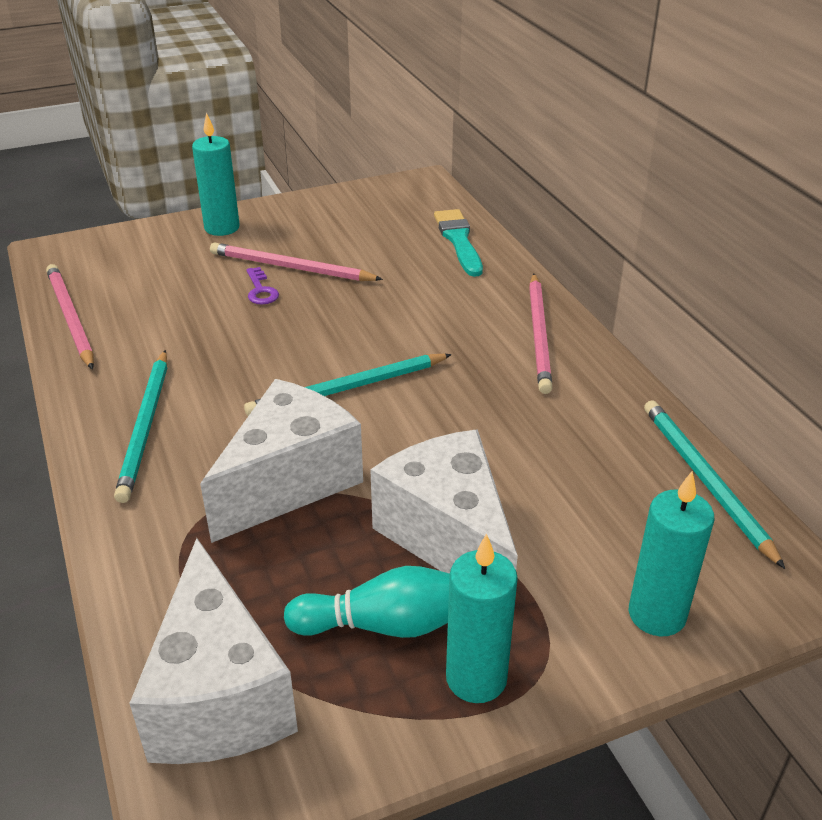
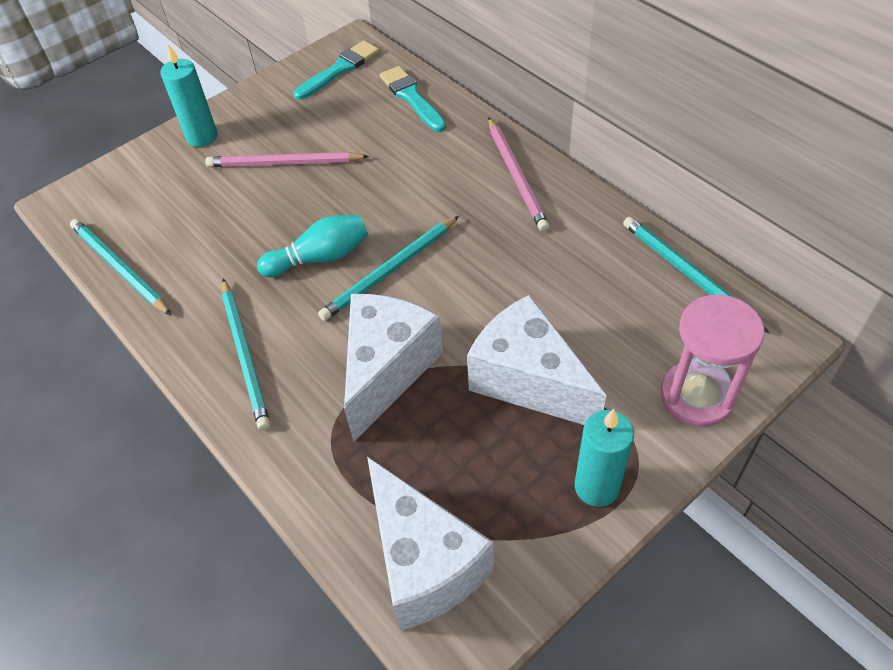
camera: 15 degrees left, 15 degrees up
pink pencil [46,264,94,370] -> turquoise pencil [70,219,171,315]
purple key [246,267,279,305] -> none
turquoise bowling pin [284,566,450,638] -> turquoise bowling pin moved to [257,215,368,277]
turquoise candle [628,471,714,636] -> pink hourglass [660,294,764,427]
none -> turquoise brush [294,40,379,100]

